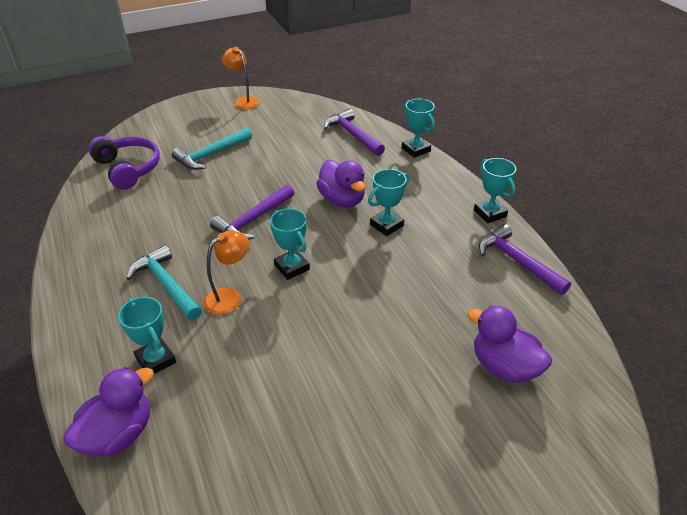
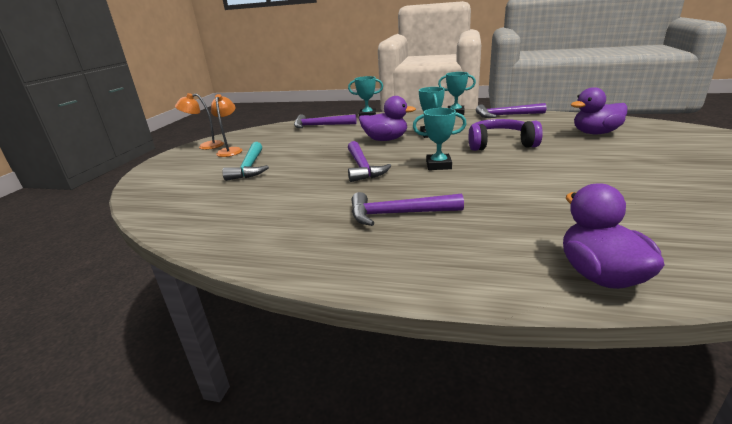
camera: 50 degrees left, 15 degrees down
purple headphones [88,136,160,190] -> purple headphones moved to [469,119,543,151]
turquoise trophy [118,297,176,374] -> none
turquoise hammer [126,245,202,321] -> purple hammer [352,192,464,226]
orange lamp [203,231,249,315] -> orange lamp moved to [211,94,242,157]

